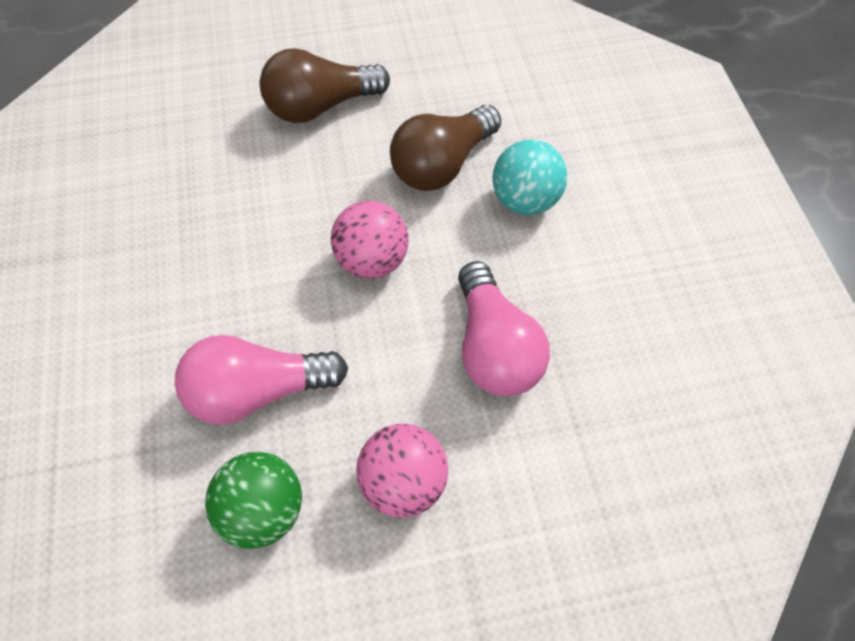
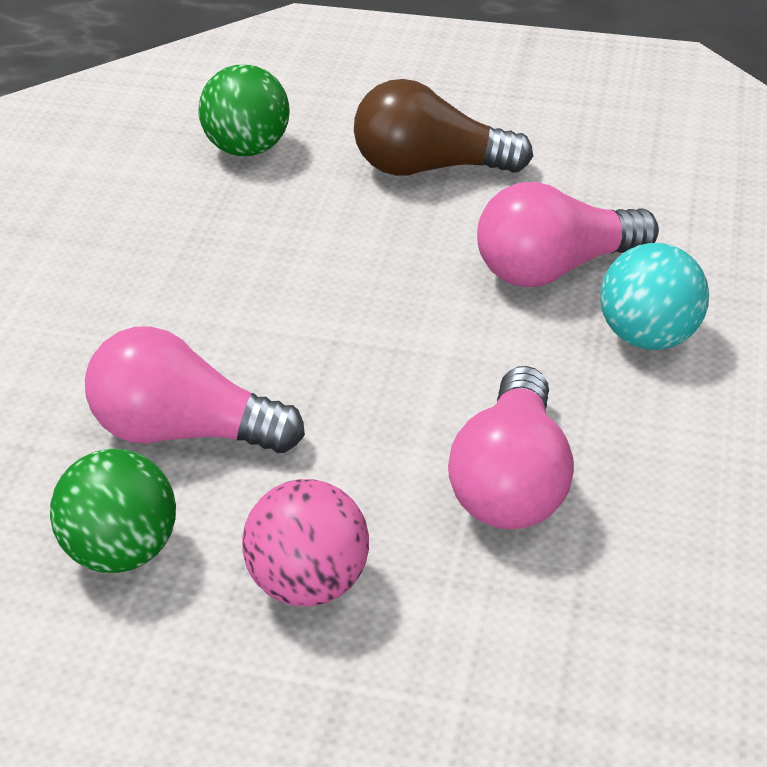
camera: 25 degrees right, 20 degrees down
pink ball [331,201,409,279] -> none
brown light bulb [390,105,501,191] -> pink light bulb [477,182,659,287]
none -> green ball [198,64,290,156]

